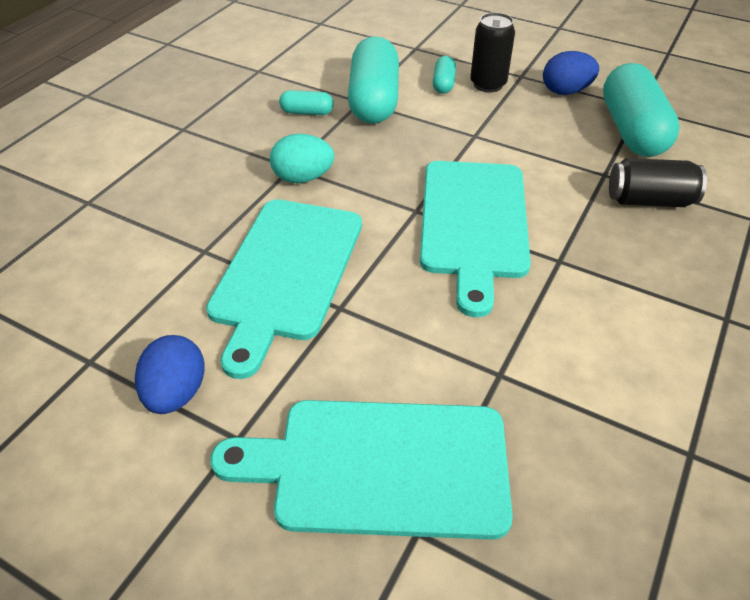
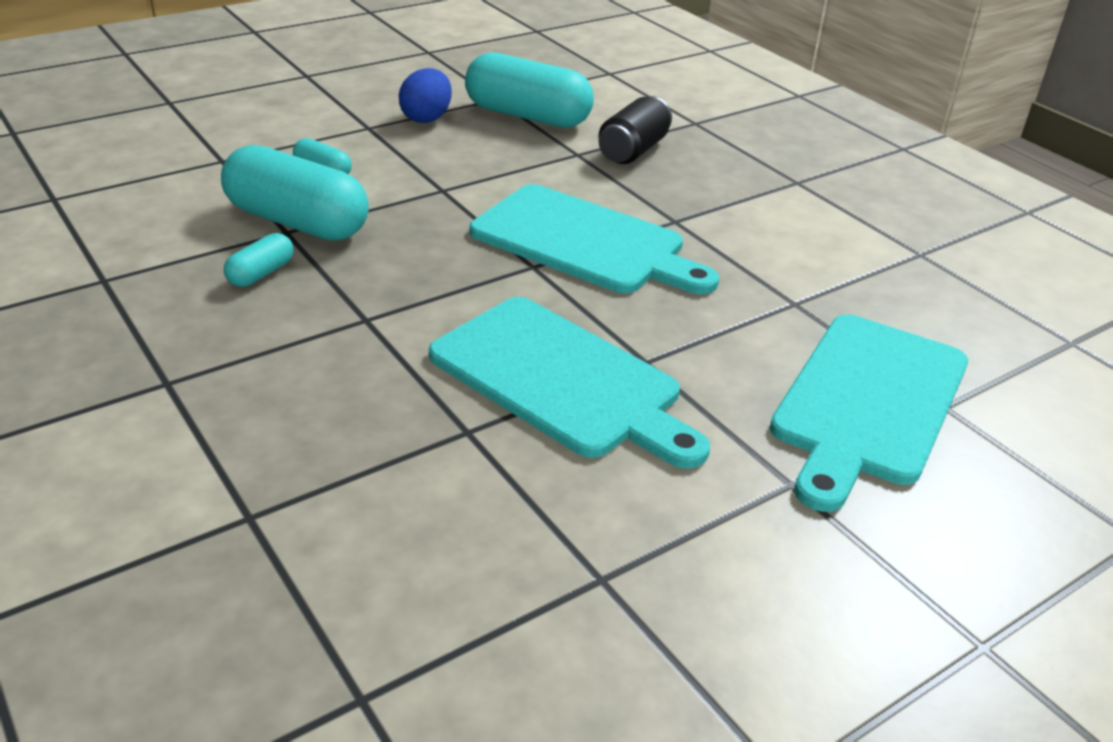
camera: 65 degrees left, 10 degrees down
blue egg [135,335,205,414] -> none
turquoise egg [270,134,334,183] -> none
black can [470,12,515,93] -> none

